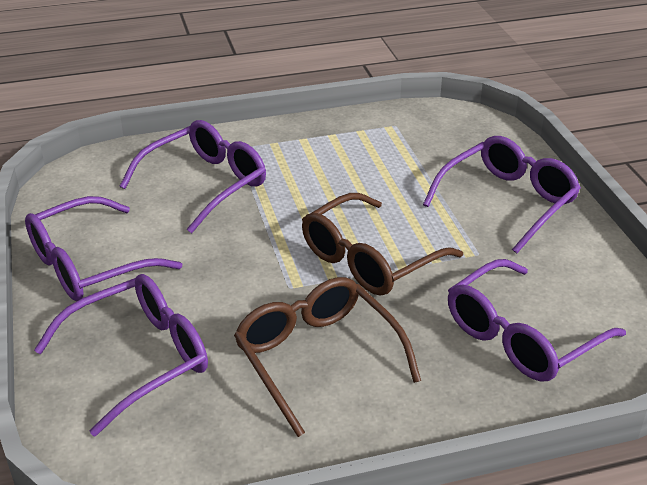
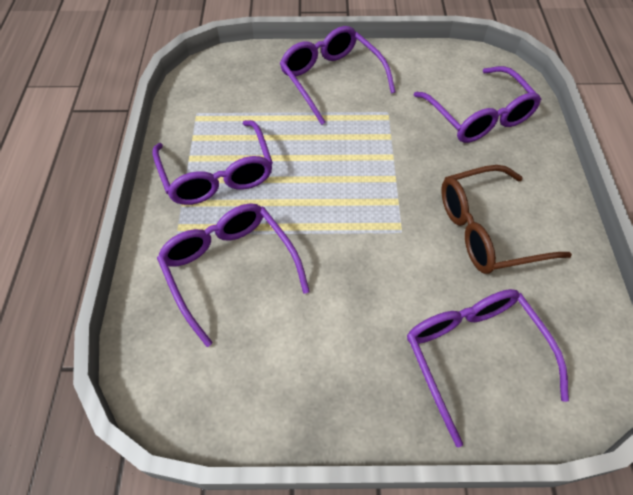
camera: 75 degrees left, 20 degrees up
purple glasses [25,196,182,301] -> purple glasses moved to [153,120,273,205]
brown glasses [302,193,463,296] -> none

